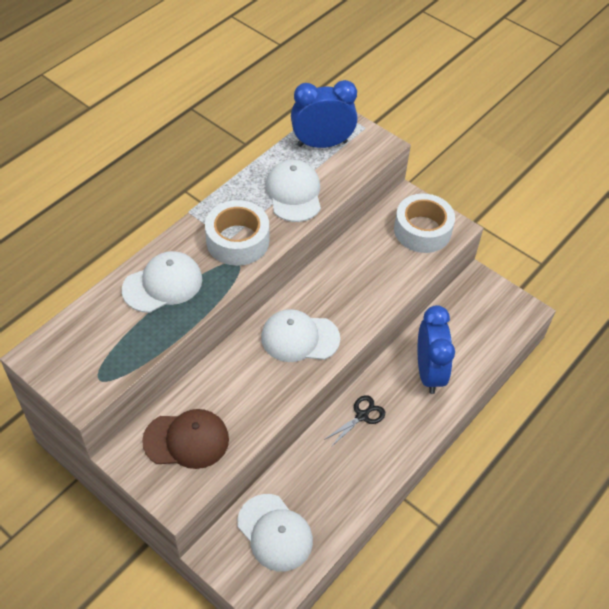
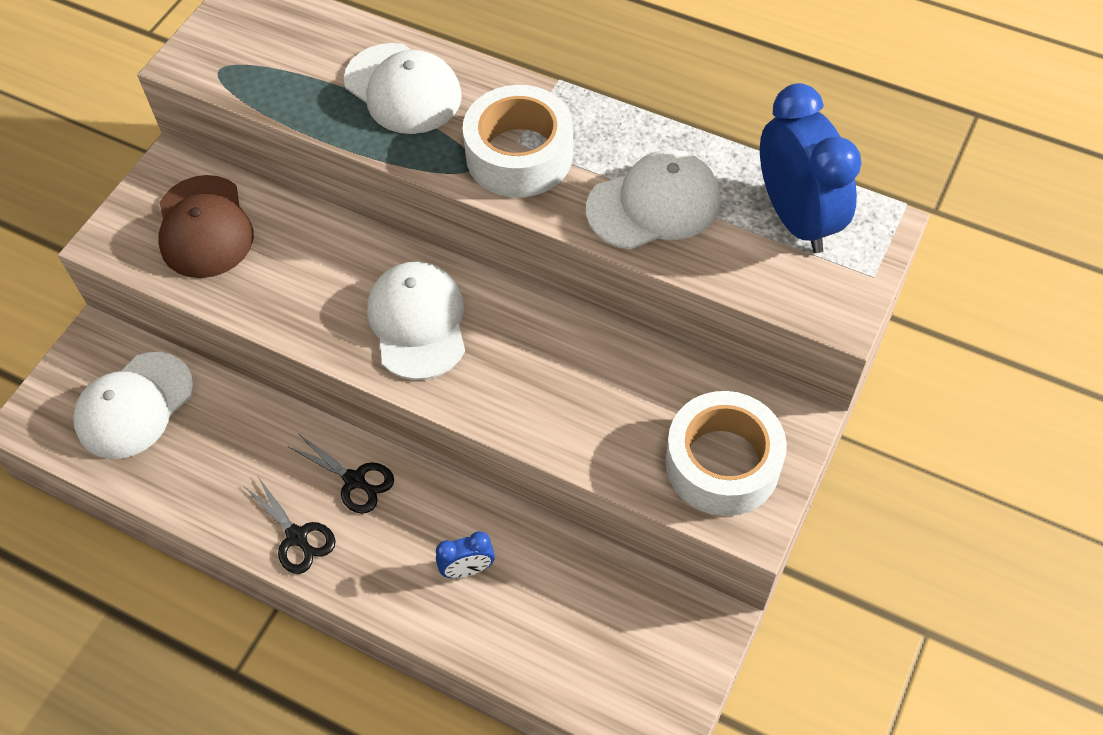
camera: 80 degrees right, 5 degrees up
blue clock [418,305,455,394] -> blue clock [436,531,495,578], size x0.47
none -> black scissors [245,477,336,574]

